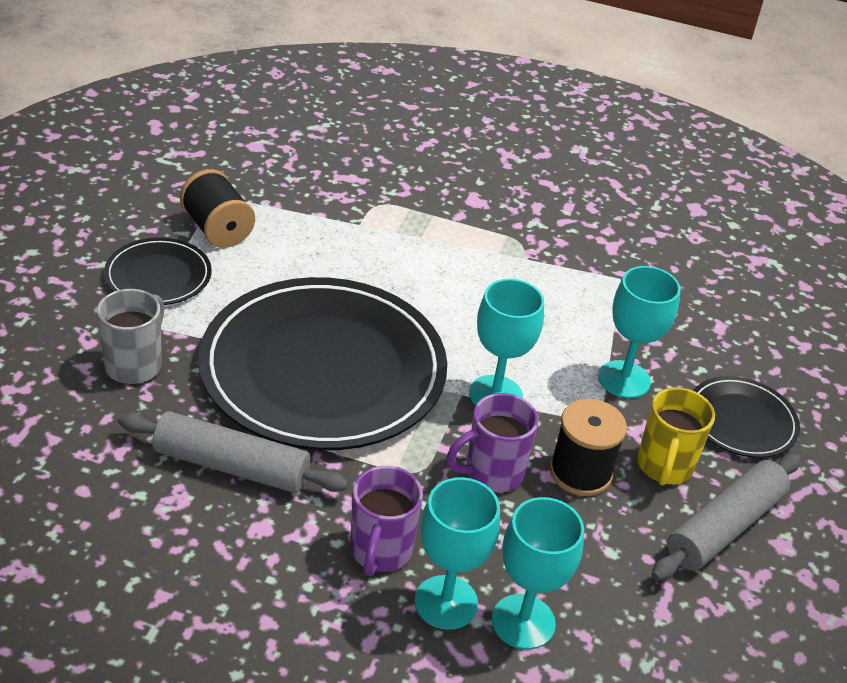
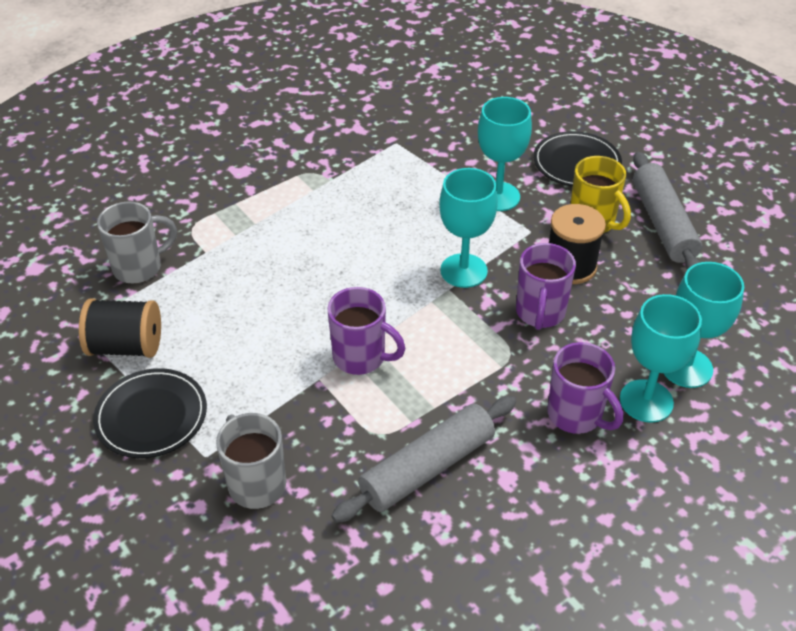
camera: 50 degrees left, 5 degrees up
black plate [198,277,447,450] -> purple mug [327,287,406,375]
none -> grey mug [97,202,177,284]

